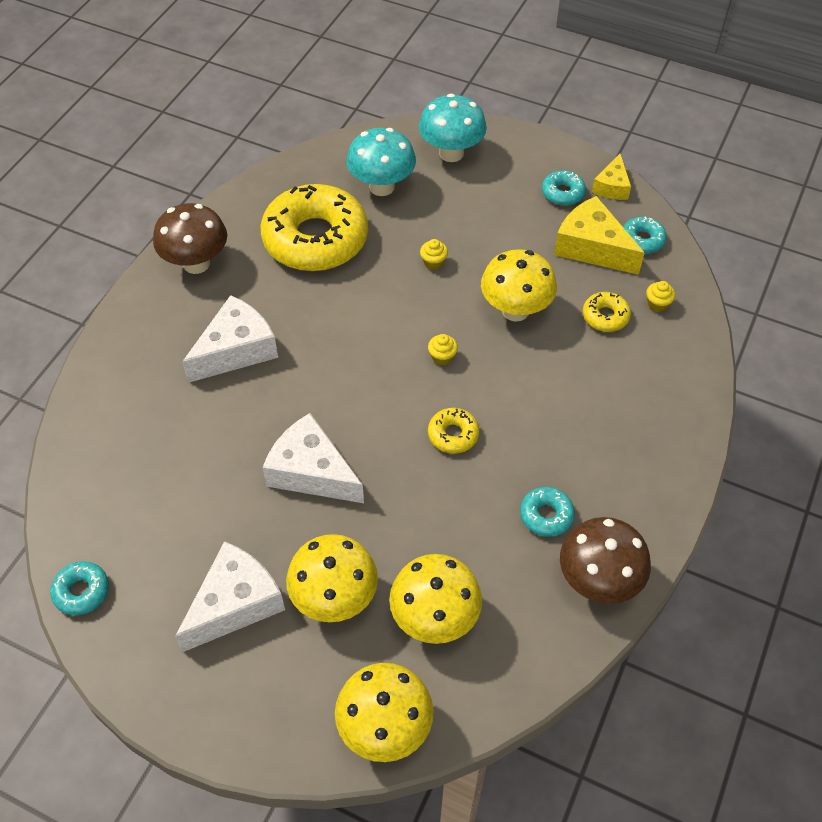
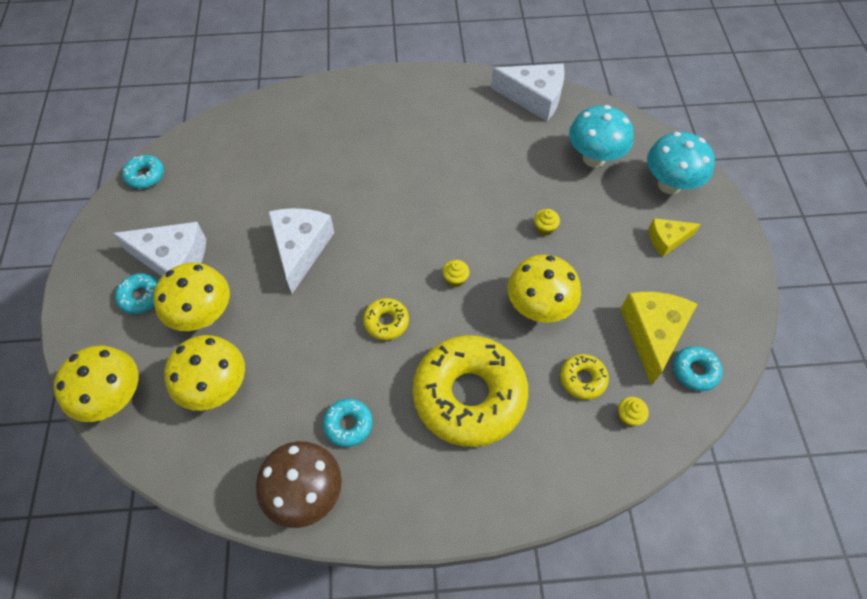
camera: 60 degrees right, 5 degrees up
brown mushroom [153,203,227,274] -> none
white cheese [182,295,278,383] -> white cheese moved to [491,64,565,121]
yellow donut [260,184,368,271] -> yellow donut moved to [413,335,528,447]
turquoise donut [542,171,586,206] -> turquoise donut moved to [115,273,158,314]
yellow cheese [592,153,631,200] -> yellow cheese moved to [649,218,701,257]

